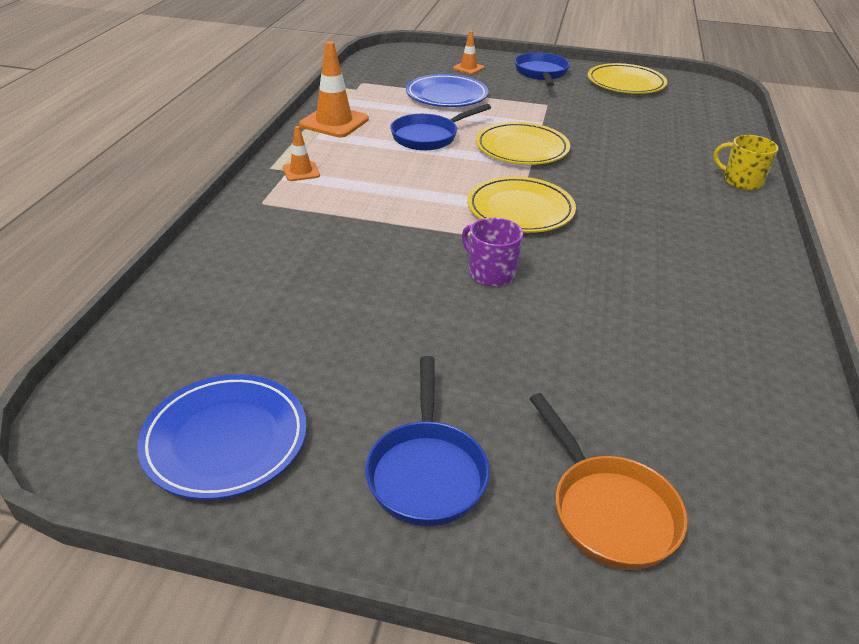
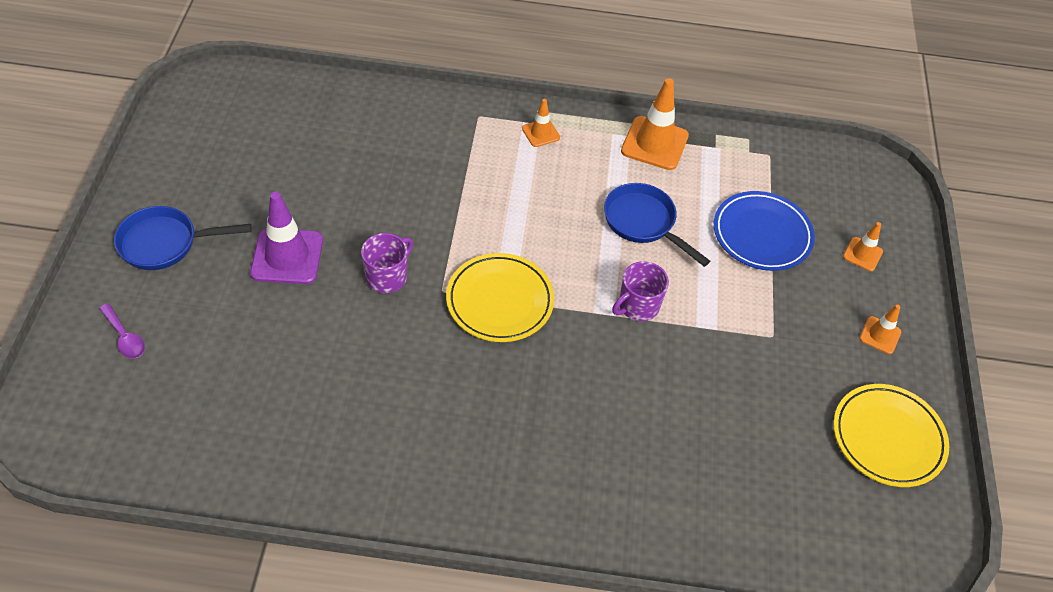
camera: 80 degrees right, 15 degrees up
blue plate [137,374,307,500] -> none
yellow plate [476,122,570,165] -> purple mug [612,261,669,321]
blue pan [515,52,570,87] -> orange traffic cone [859,304,901,354]
orange pan [529,393,688,570] -> purple spoon [99,303,145,359]
yellow mug [713,135,779,190] -> none
none -> purple traffic cone [250,192,323,284]

